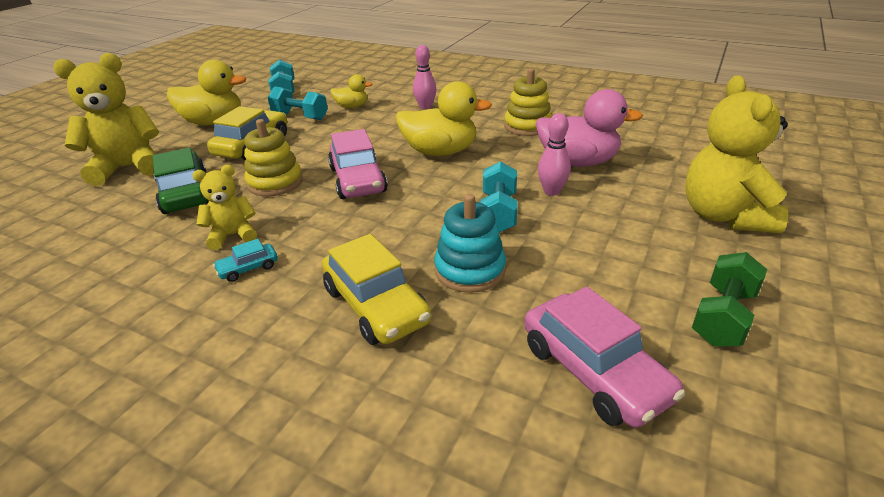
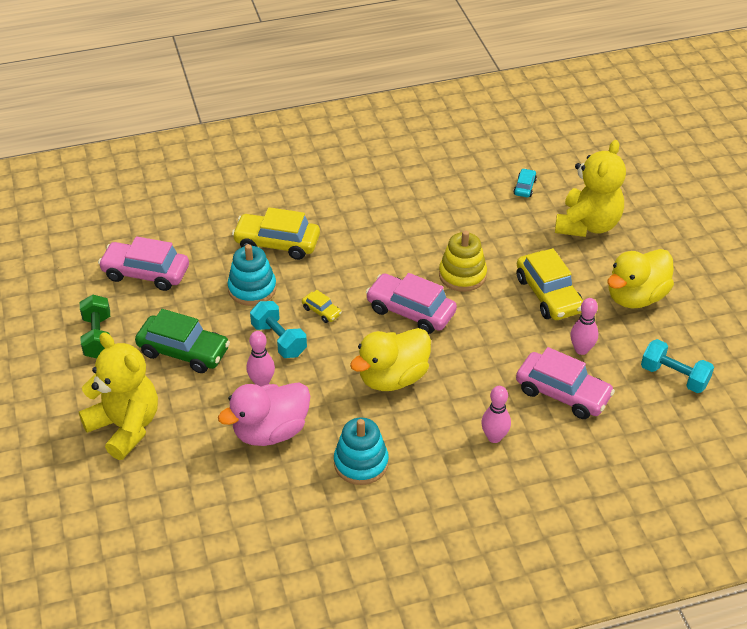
camera: 135 degrees right, 10 degrees up
green car [152,148,209,214] -> green car moved to [135,309,230,373]
yellow teddy bear [193,165,257,250] -> none
turquoise car [213,239,278,282] -> turquoise car moved to [513,168,537,197]
turquoise dumbbell [268,86,328,120] -> pink bowling pin [570,298,598,355]
yellow duck [331,74,373,108] -> pink car [516,347,615,419]
yellow stacking toy [504,68,552,136] -> turquoise stacking toy [334,418,389,485]
none -> yellow car [302,290,342,323]

